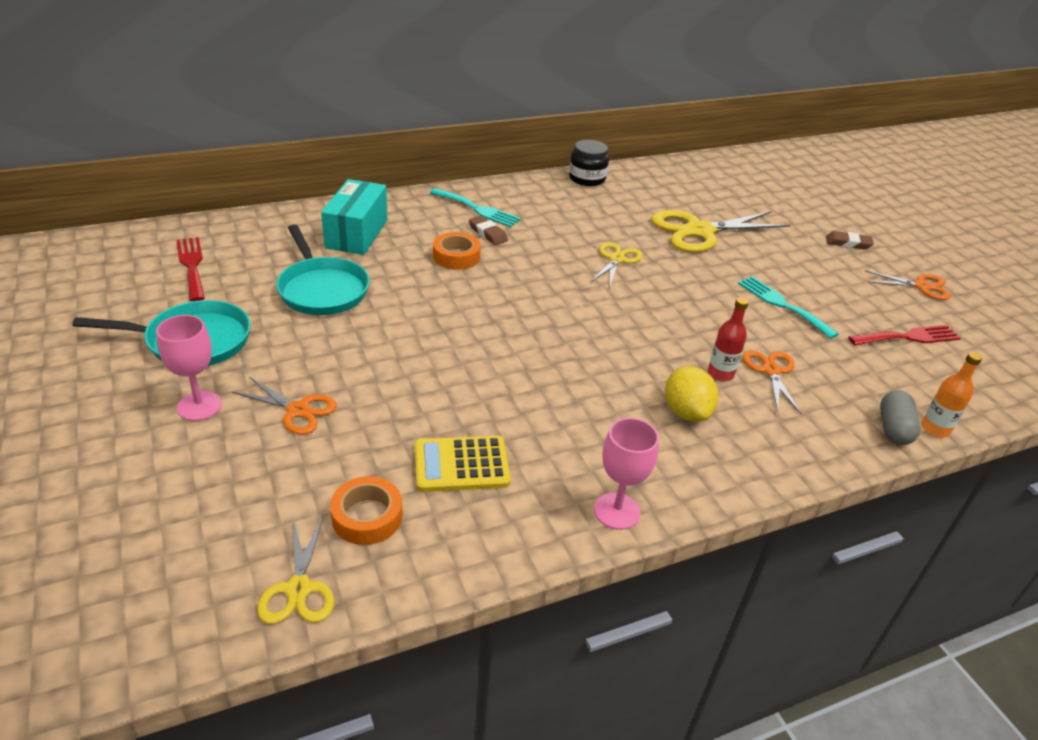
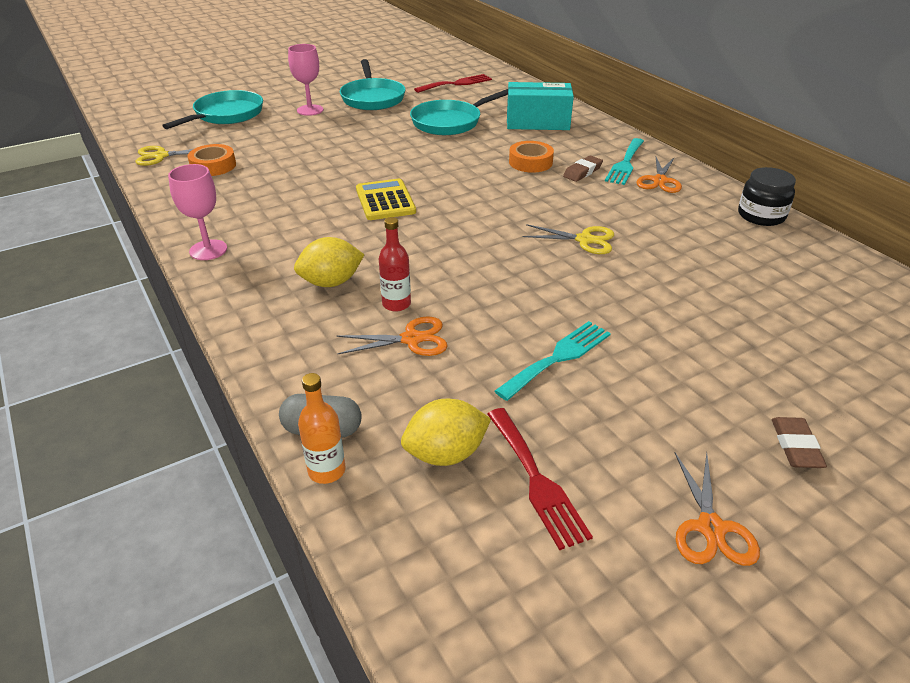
camera: 85 degrees right, 0 degrees up
orange scissors [232,377,337,435] -> orange scissors moved to [636,157,682,193]
yellow calculator [415,436,511,492] -> yellow calculator moved to [356,179,416,220]
yellow scissors [651,210,791,253] -> none
none -> turquoise pan [162,90,263,129]
none -> yellow lemon [401,399,491,466]

